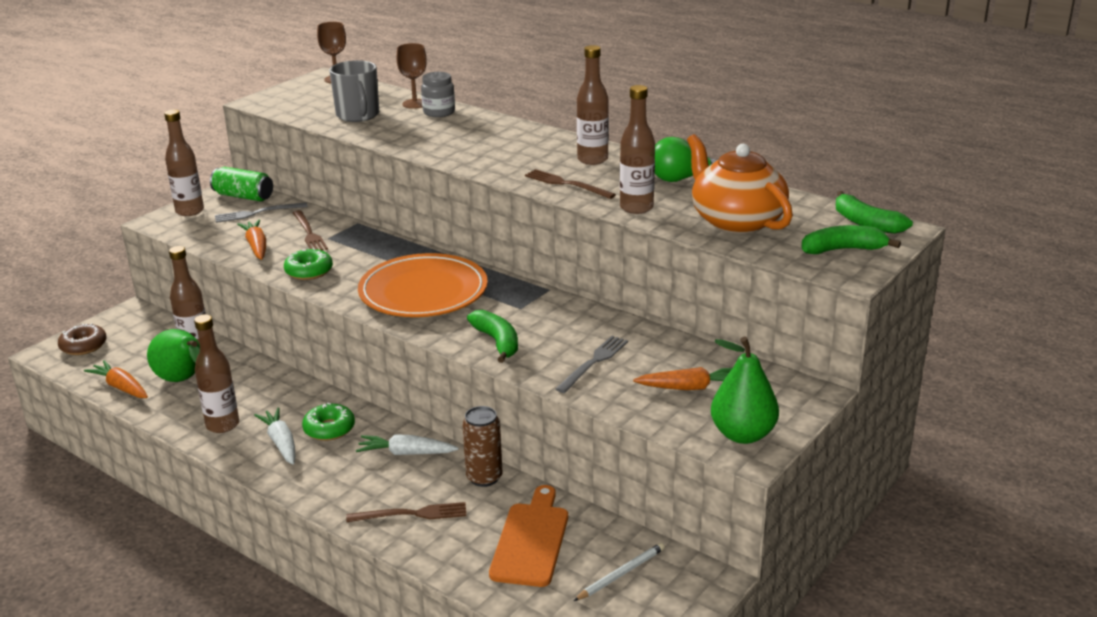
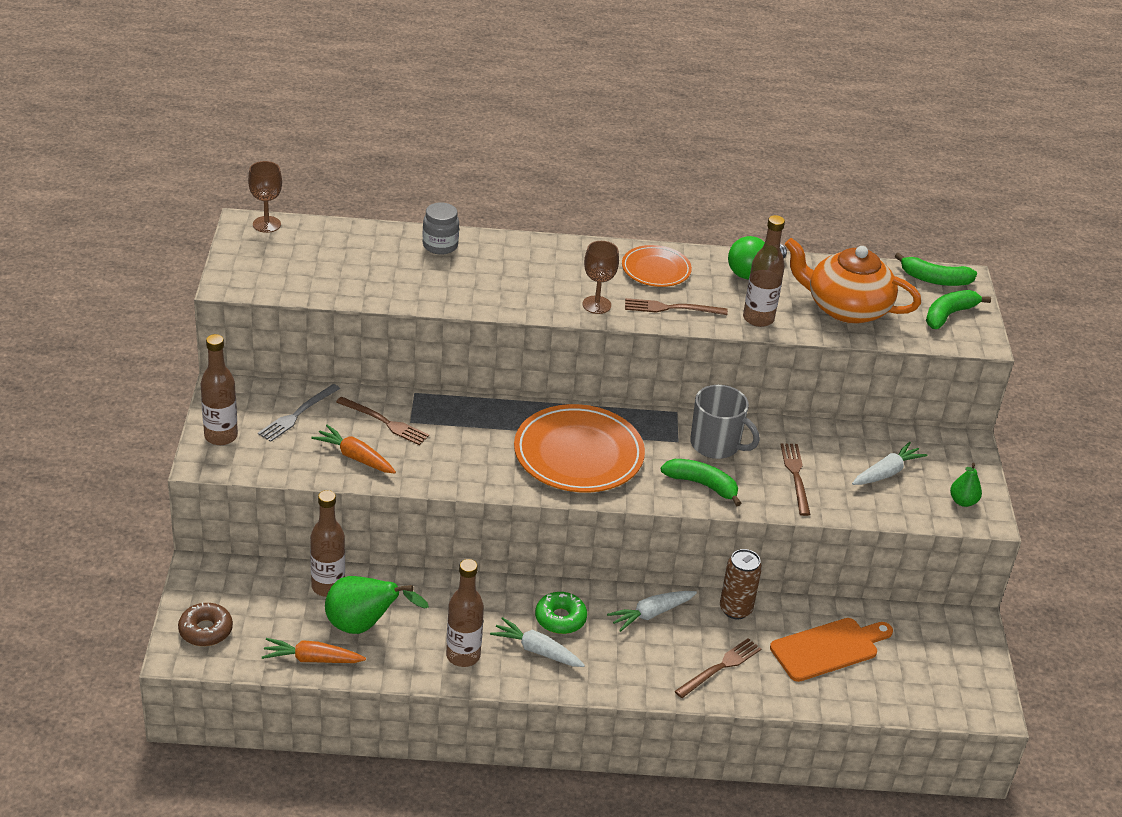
camera: 40 degrees left, 10 degrees up
green can [210,167,273,201] -> none
green donut [284,248,333,280] -> none
grey mug [329,60,379,122] -> grey mug moved to [690,385,760,459]
brown goblet [396,43,427,109] -> brown goblet moved to [582,241,619,314]
orange cutting board [489,485,568,587] -> orange cutting board turned 90 degrees clockwise [770,618,893,682]
grey fork [555,336,628,393] -> brown fork [780,443,811,516]
white pencil [574,543,665,601] -> none
brown bottle [577,45,609,165] -> orange plate [622,245,692,287]
orange carrot [633,367,732,390] -> white carrot [852,442,928,485]
green pear [711,336,779,444] -> green pear [950,463,982,507], size x0.55

